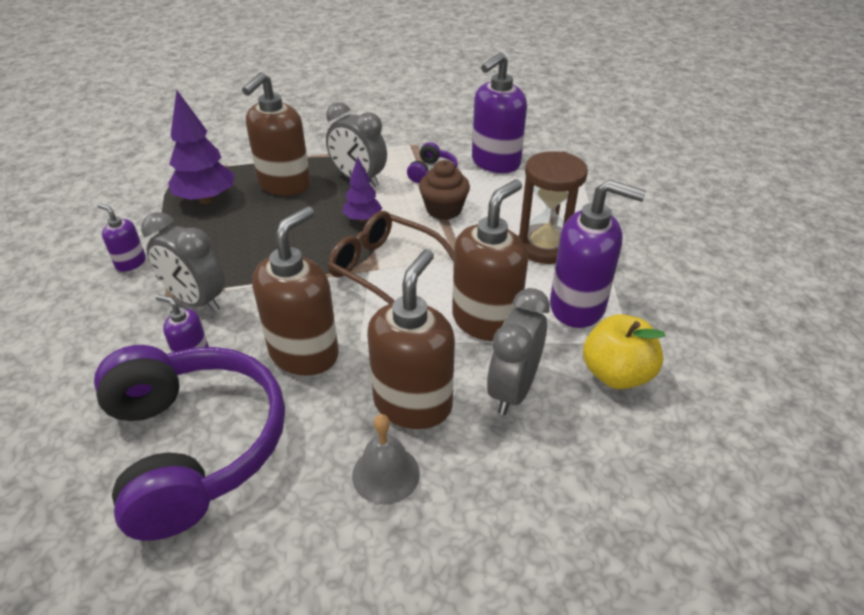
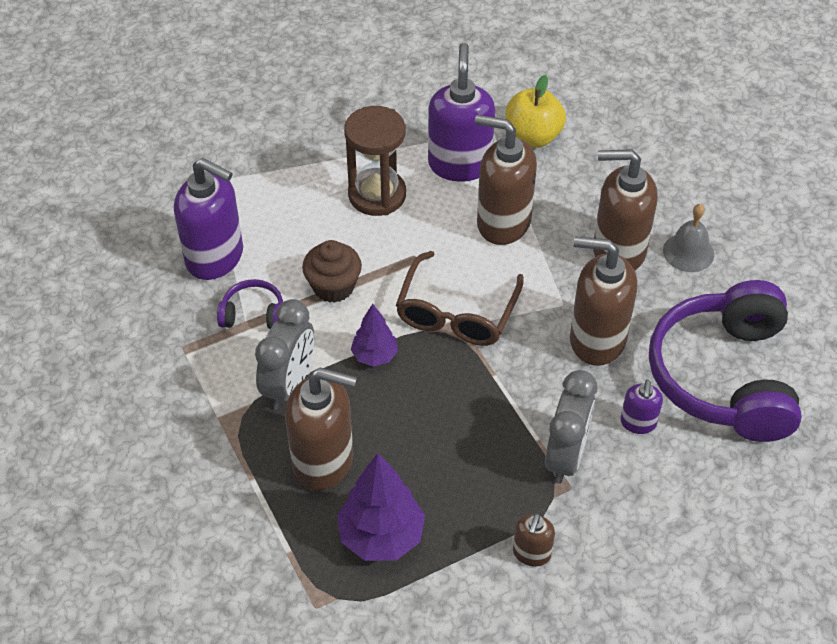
camera: 105 degrees left, 10 degrees up
purple headphones [94,345,285,541] -> purple headphones turned 45 degrees counterclockwise [649,280,802,442]
purple soap dispenser [97,203,146,272] -> brown soap dispenser [513,513,555,567]
grey clock [487,288,550,415] -> none

